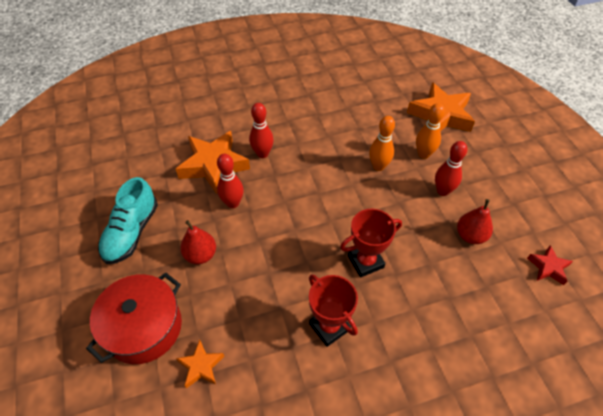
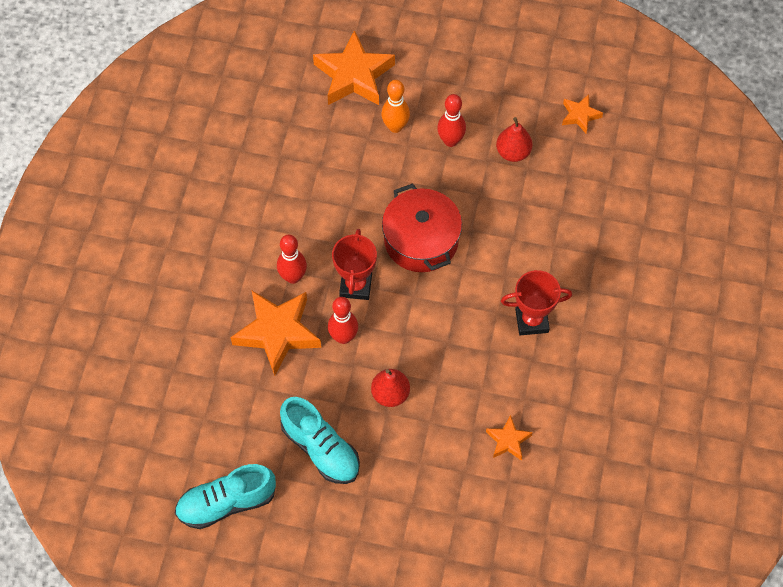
camera: 60 degrees left, 10 degrees up
red pot [86,272,182,364] -> red pot moved to [382,183,462,272]
red trophy [340,209,402,277] -> red trophy moved to [332,229,377,300]
orange bowling pin [369,116,395,171] -> none
red star [527,245,573,285] -> orange star [562,94,603,133]
none -> turquoise shoe [175,464,276,529]

